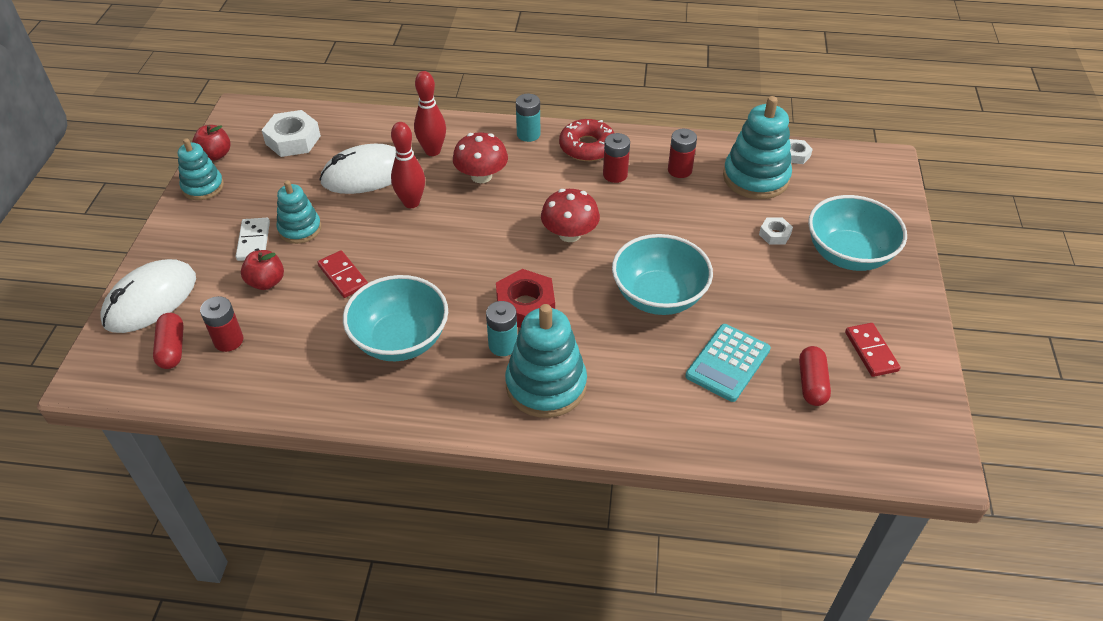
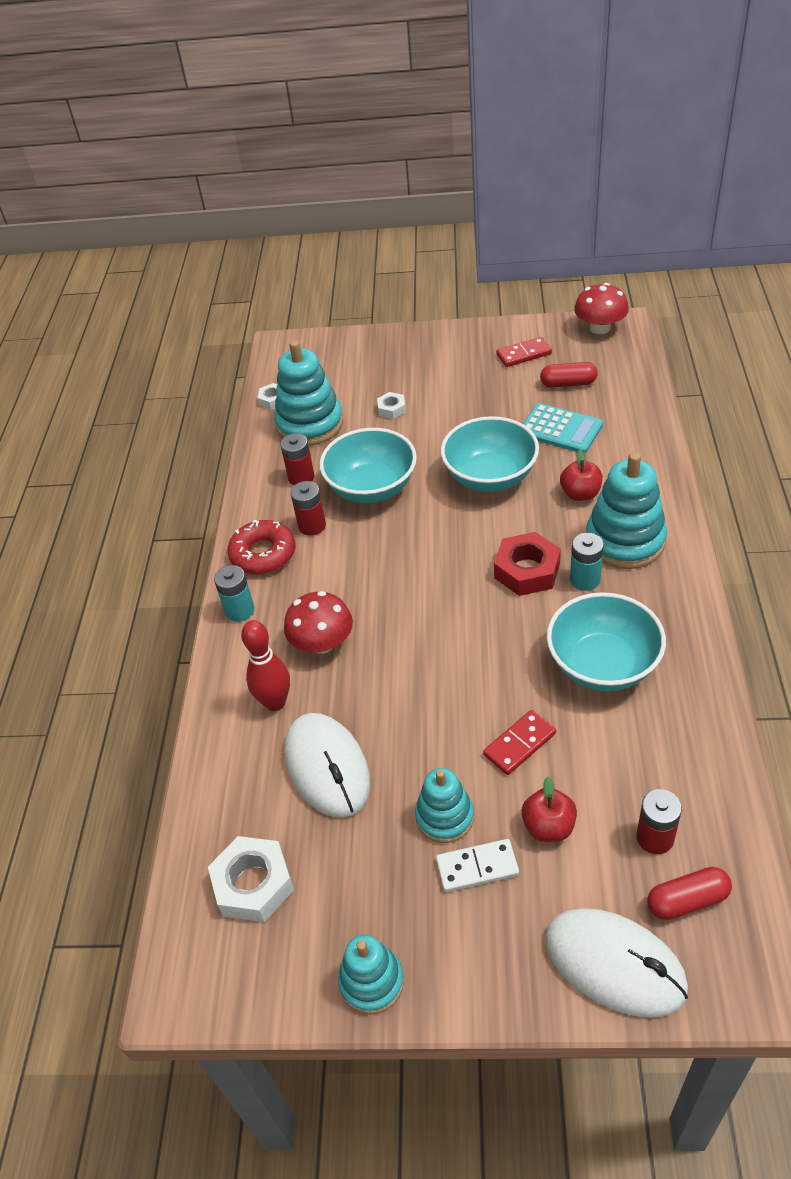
camera: 90 degrees left, 0 degrees up
red apple [192,125,231,161] -> red apple moved to [560,449,603,501]
red bowling pin [391,122,425,208] -> none
red mushroom [541,189,600,242] -> red mushroom moved to [574,283,629,334]
turquoise bowl [808,195,907,271] -> turquoise bowl moved to [319,428,417,503]

